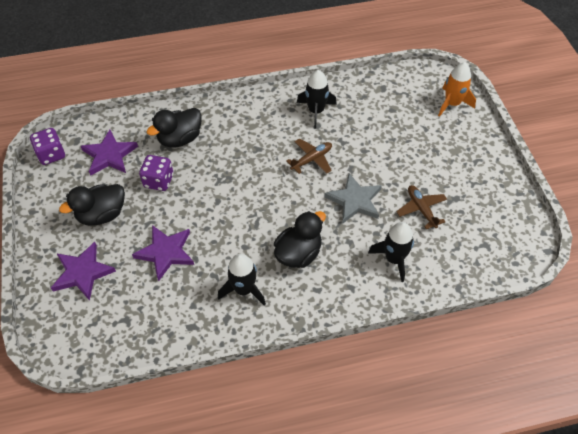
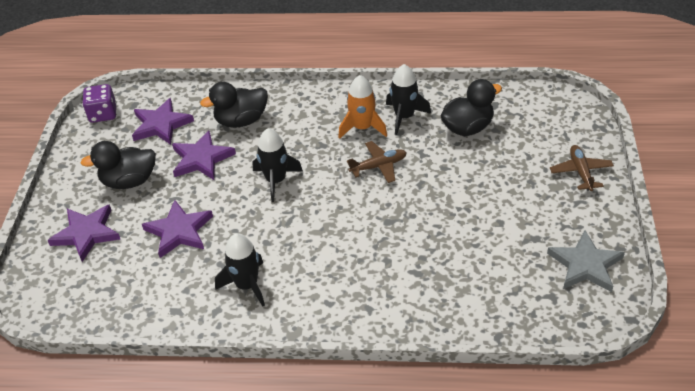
camera: 20 degrees right, 10 degrees down
purple dice [139,155,174,191] -> purple star [172,130,236,180]
black duck [274,211,326,268] -> black duck moved to [441,79,502,136]
grey star [324,173,382,224] -> grey star moved to [547,230,625,292]
black rocket [368,222,414,282] -> black rocket moved to [253,128,303,202]
brown plane [396,185,447,229] -> brown plane moved to [550,145,614,191]
orange rocket [438,62,476,117] -> orange rocket moved to [338,75,387,139]

